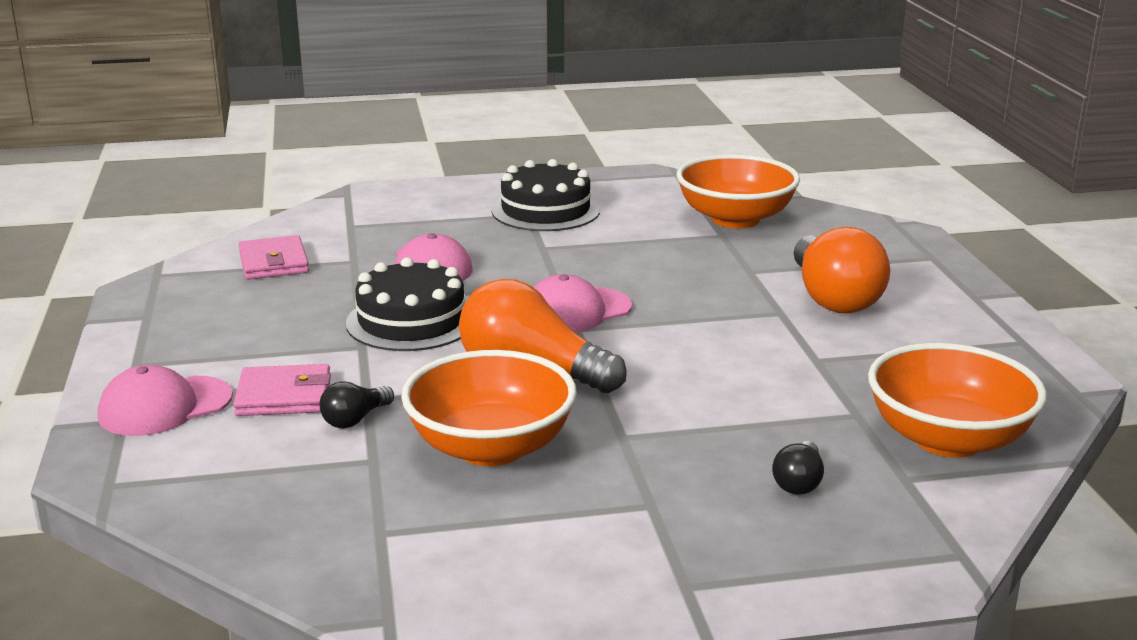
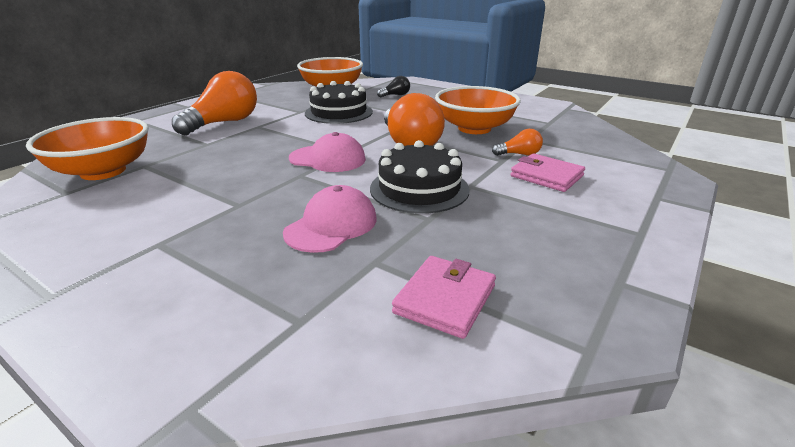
camera: 135 degrees left, 5 degrees up
pink cap [98,365,233,436] -> none
black light bulb [320,381,394,428] -> orange light bulb [492,129,543,156]
black cake [492,159,600,231] -> black cake moved to [305,81,373,124]

